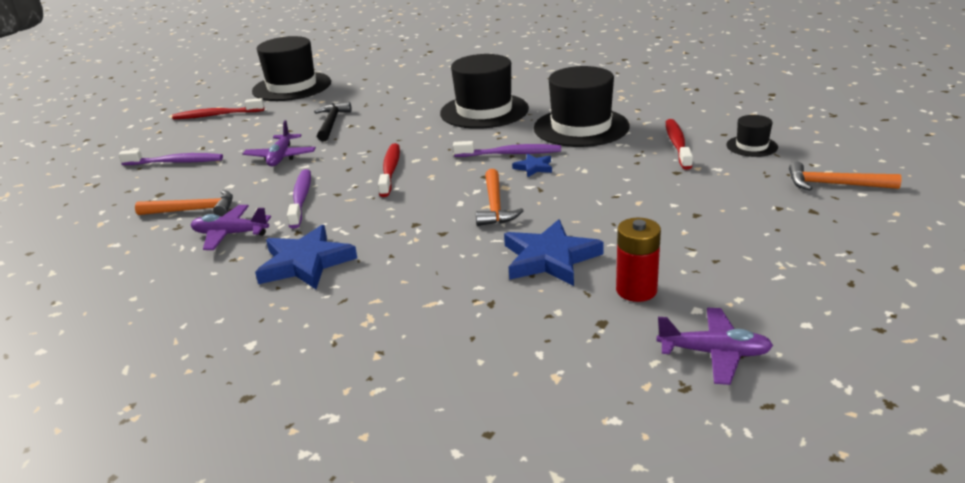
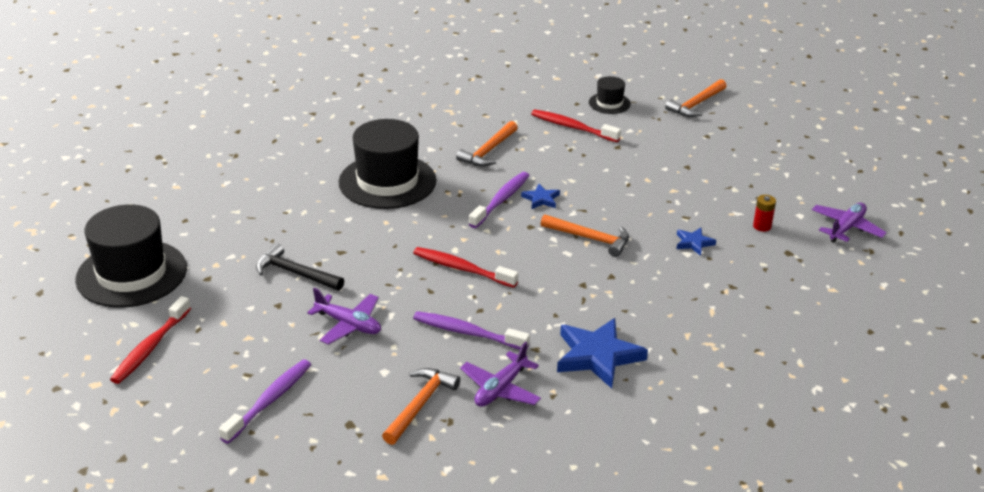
camera: 65 degrees left, 5 degrees up
blue star [504,219,604,286] -> blue star [676,228,716,256], size x0.50
black hat [534,66,629,147] -> orange hammer [456,121,518,166]
red battery [616,218,661,302] -> red battery [753,195,776,232], size x0.61

